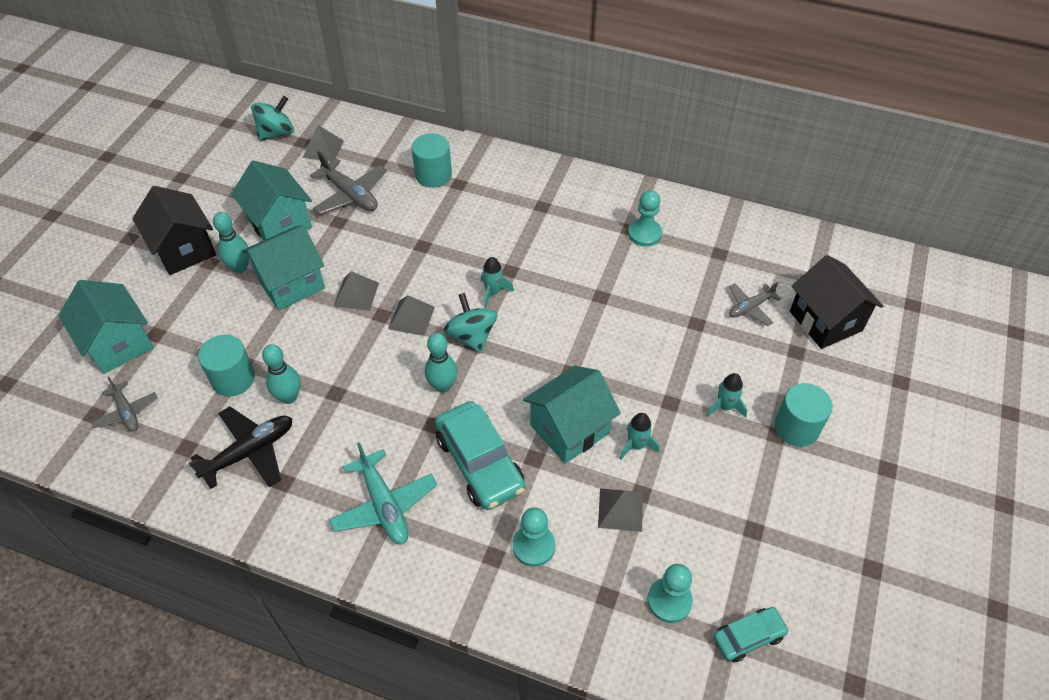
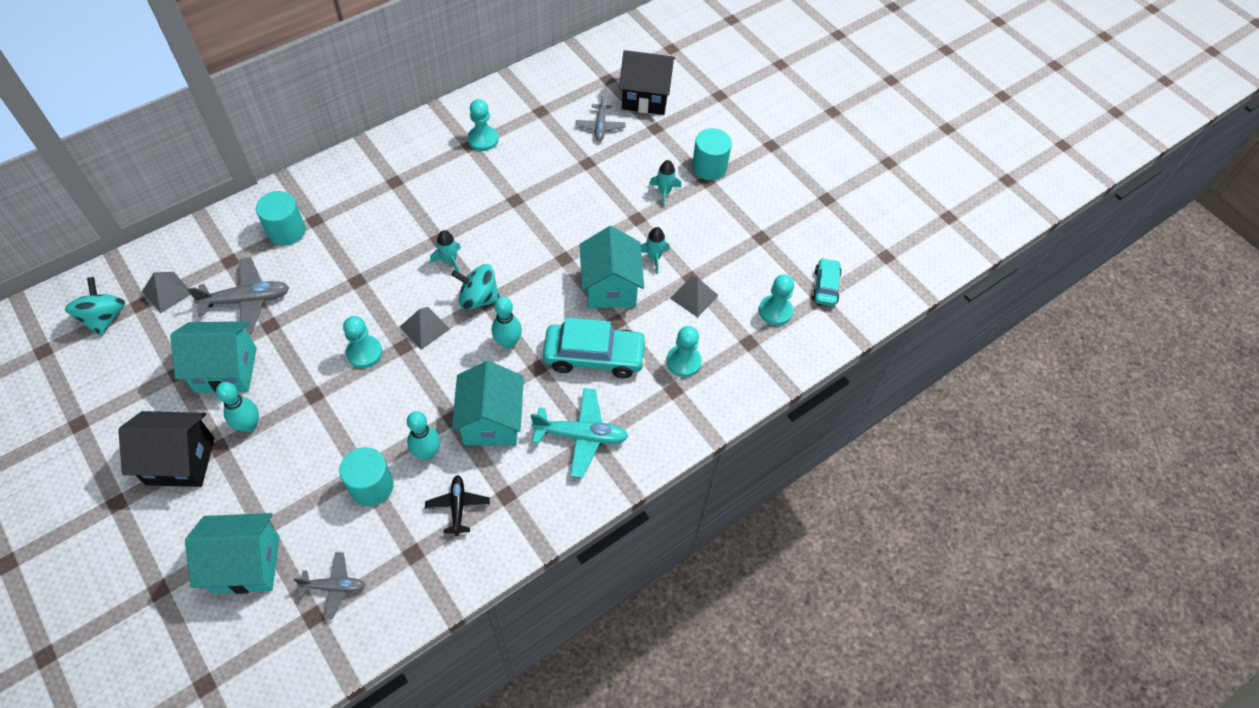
camera: 60 degrees left, 5 degrees up
black plane [189,406,292,489] -> black plane [425,475,490,536], size x0.63
turquoise house [242,225,325,311] -> turquoise house moved to [452,361,524,446]
grey pyramid [334,271,379,311] -> turquoise pawn [343,316,382,368]

